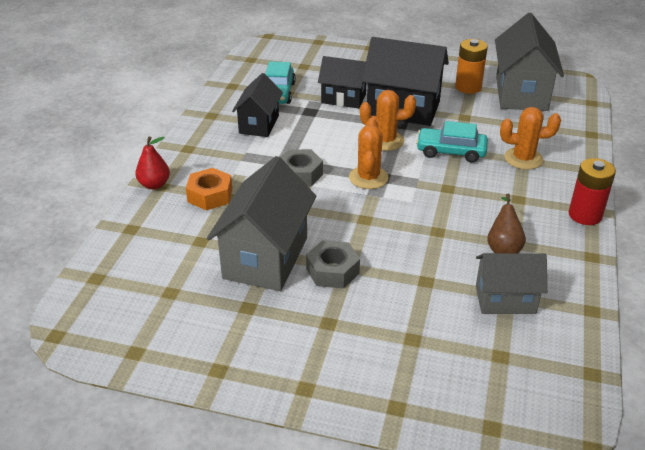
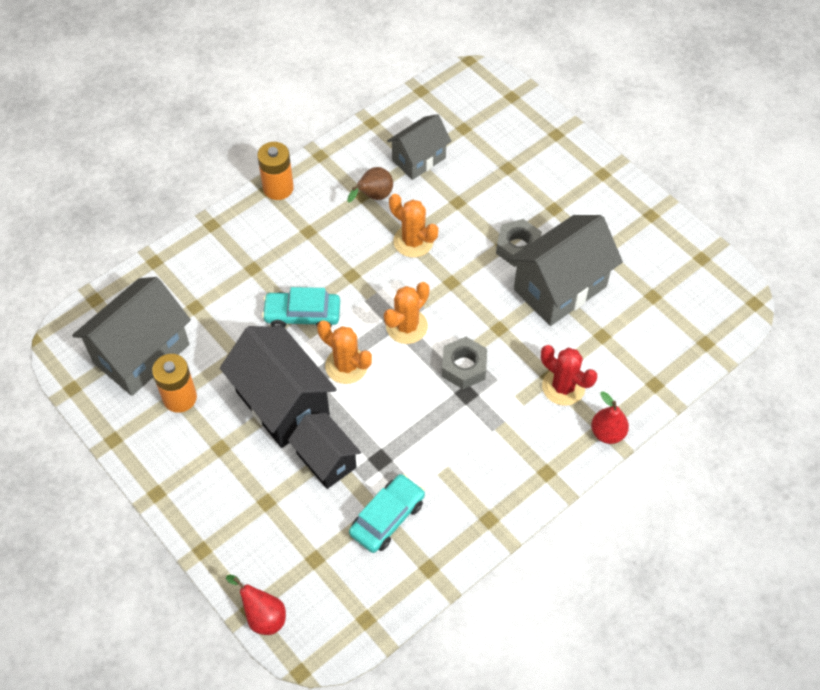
camera: 145 degrees left, 20 degrees up
orange nut [186,168,232,210] -> red cactus [541,345,597,406]
black house [232,73,283,137] -> none
turquoise car [416,121,488,163] -> turquoise car turned 135 degrees clockwise [262,287,340,328]
grey house [476,253,547,314] -> grey house turned 75 degrees counterclockwise [387,114,451,180]
orange cactus [500,107,561,170] -> orange cactus moved to [389,194,438,257]
red battery [569,158,616,225] -> orange battery [257,142,294,200]
none -> red pear [226,575,286,635]

